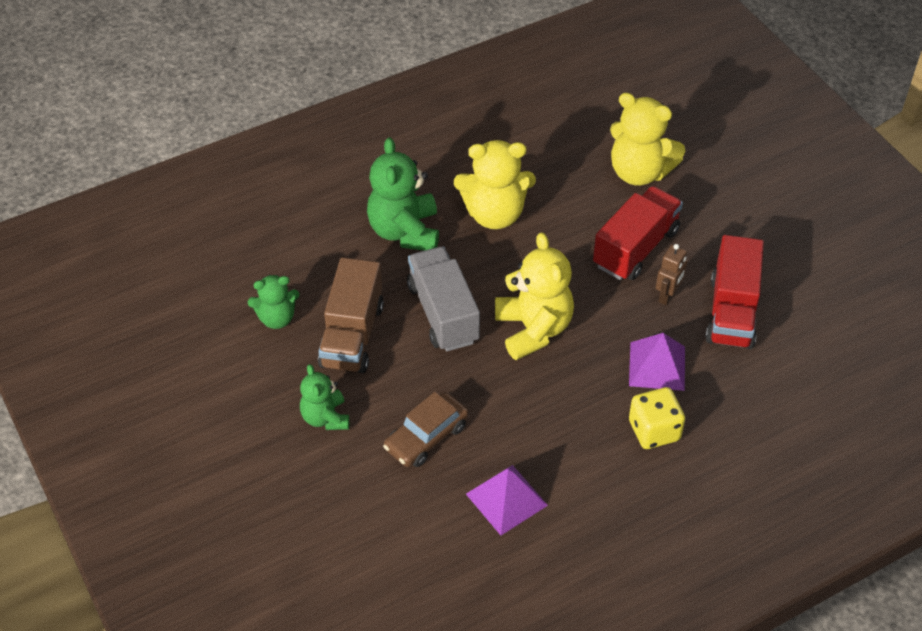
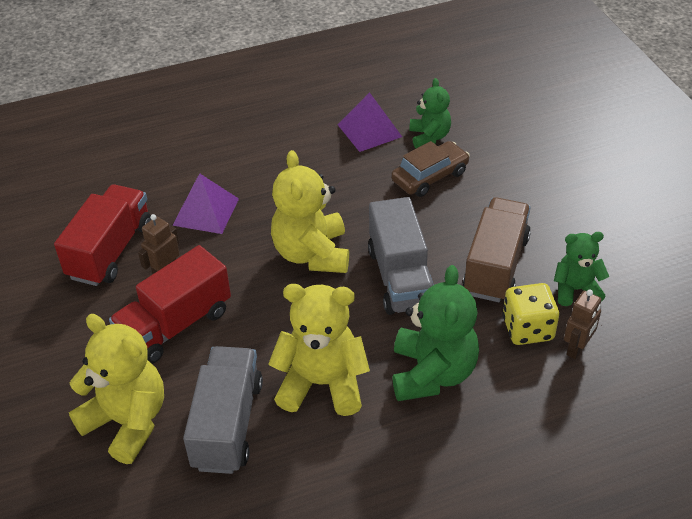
camera: 170 degrees left, 5 degrees down
green teddy bear [300,364,349,430] -> green teddy bear moved to [409,78,451,148]
yellow dice [629,387,685,449] -> yellow dice moved to [503,283,559,345]
none -> grey truck [183,346,263,474]
none -> brown robot [564,289,601,359]

